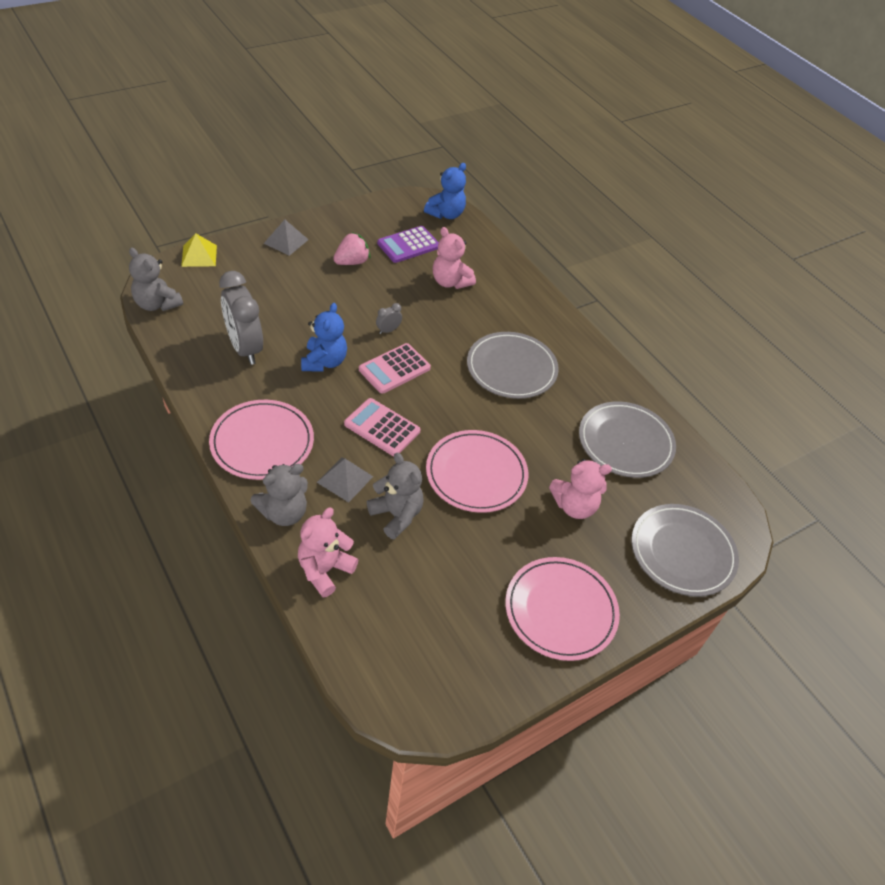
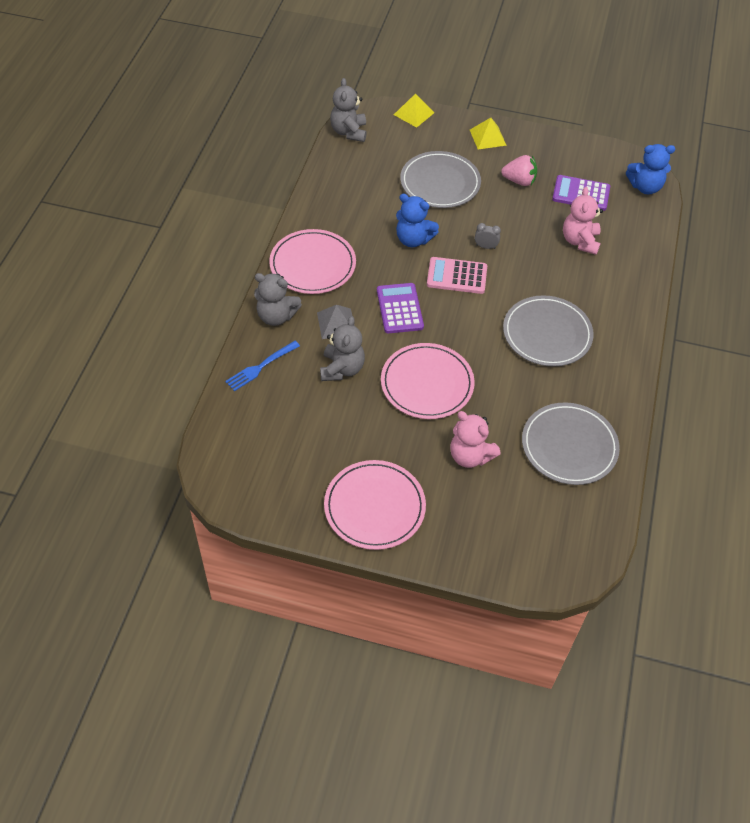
camera: 50 degrees right, 5 degrees up
grey clock [219,271,263,365] -> none
grey pyramid [263,220,309,256] -> yellow pyramid [470,118,507,149]
pink teddy bear [298,508,358,597] -> blue fork [225,341,300,391]
blue teddy bear [301,303,347,372] -> blue teddy bear turned 60 degrees clockwise [396,194,439,247]
pink calculator [344,398,420,456] -> purple calculator [377,283,424,333]
grey plate [632,504,739,596] -> grey plate moved to [400,151,481,208]

